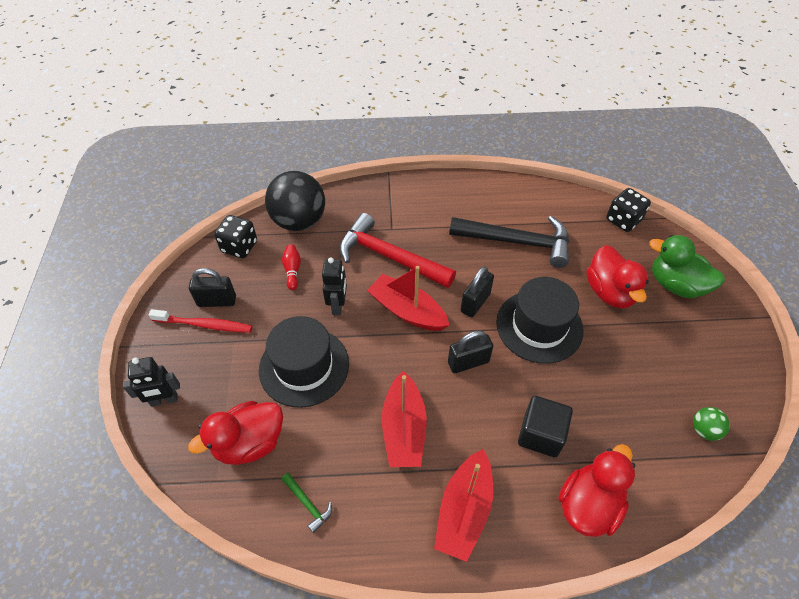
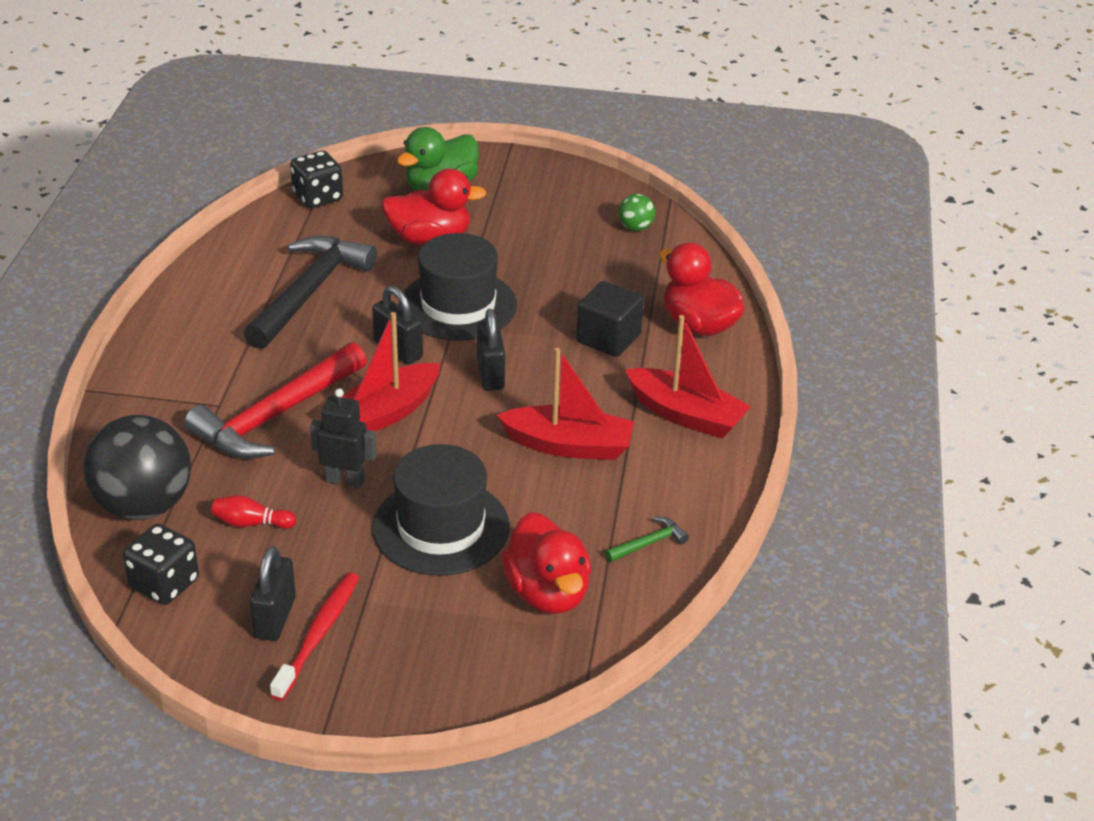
camera: 80 degrees left, 15 degrees down
black robot [123,357,180,407] -> none

